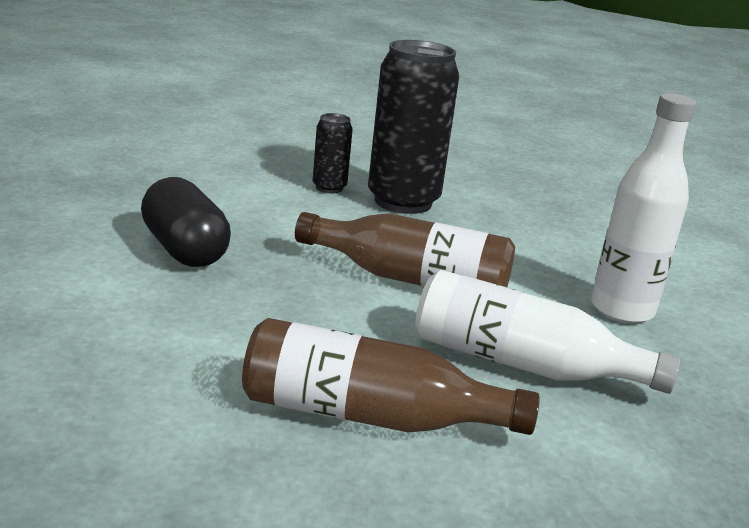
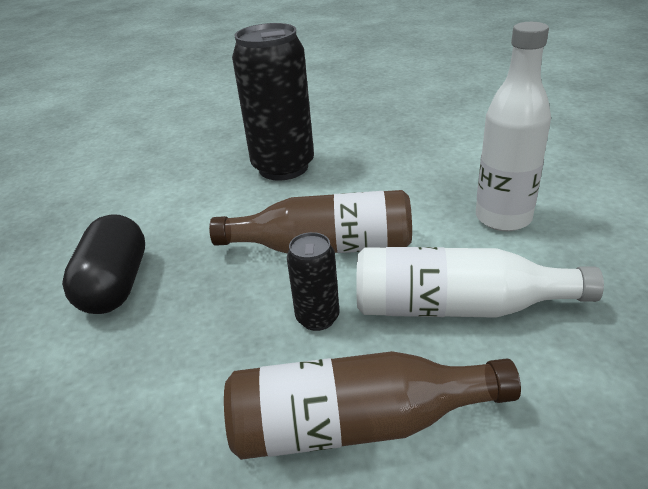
camera: 10 degrees left, 10 degrees up
black capsule [141,177,231,267] -> black capsule turned 45 degrees clockwise [62,214,145,314]
black can [313,113,353,193] -> black can moved to [287,232,340,331]

